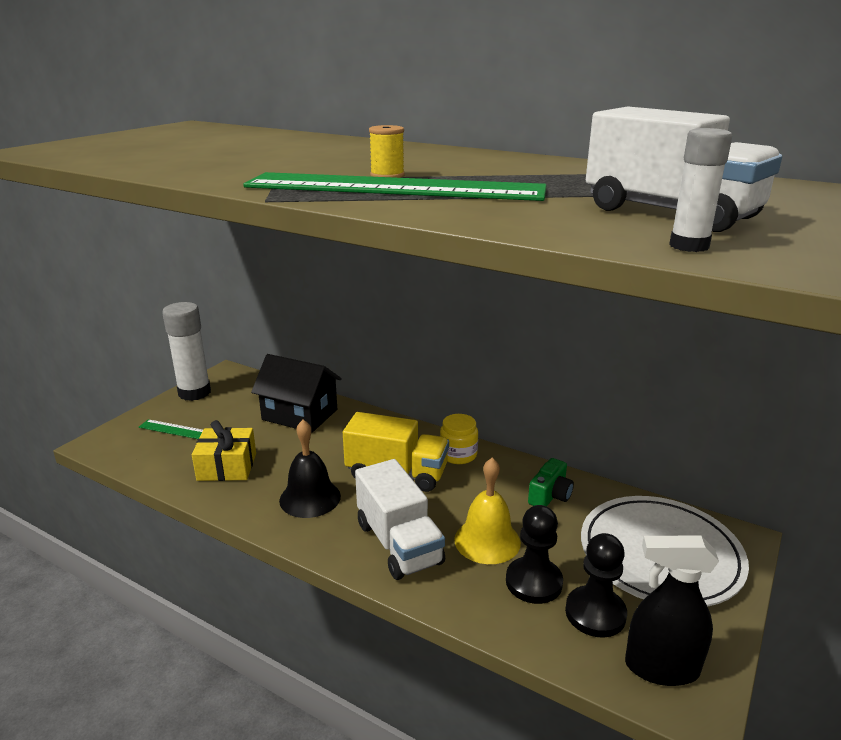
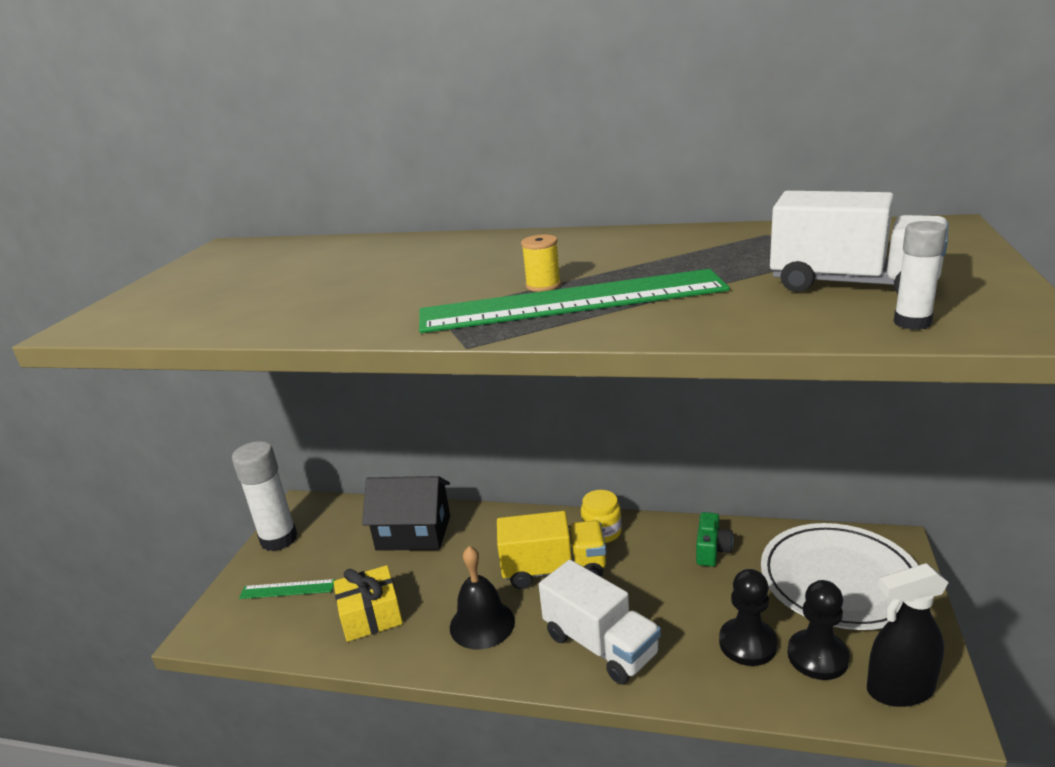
camera: 15 degrees left, 0 degrees up
yellow bell [454,458,521,564] -> none

